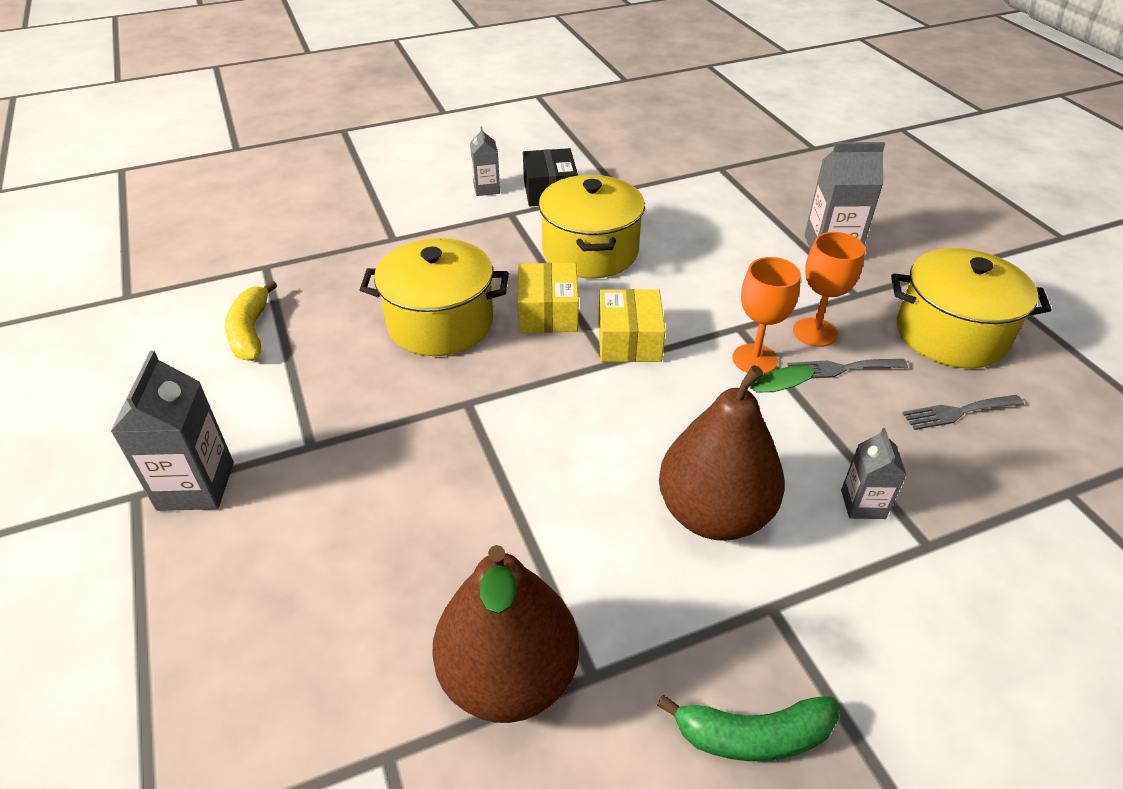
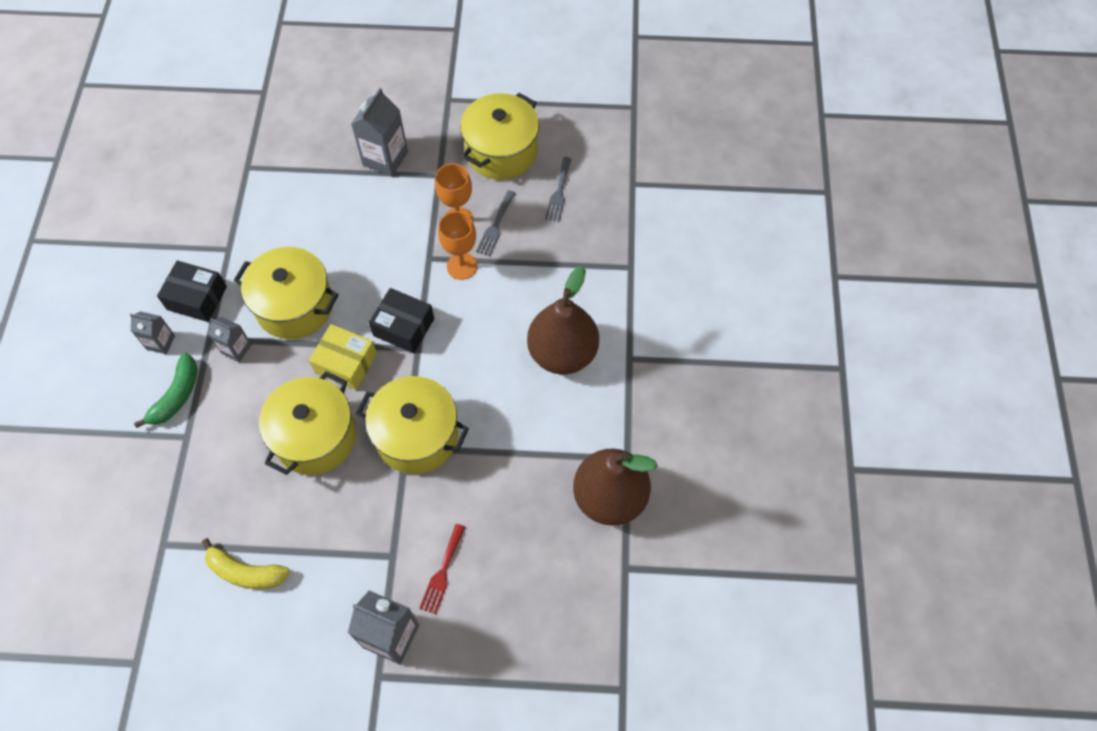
camera: 65 degrees left, 20 degrees up
yellow box [598,289,665,362] -> black box [369,288,434,353]
green banana [657,695,839,761] -> green banana moved to [134,353,198,428]
grey carton [841,428,907,519] -> grey carton moved to [209,317,252,362]
none -> yellow pot [356,376,469,474]
none -> red fork [419,524,465,614]

